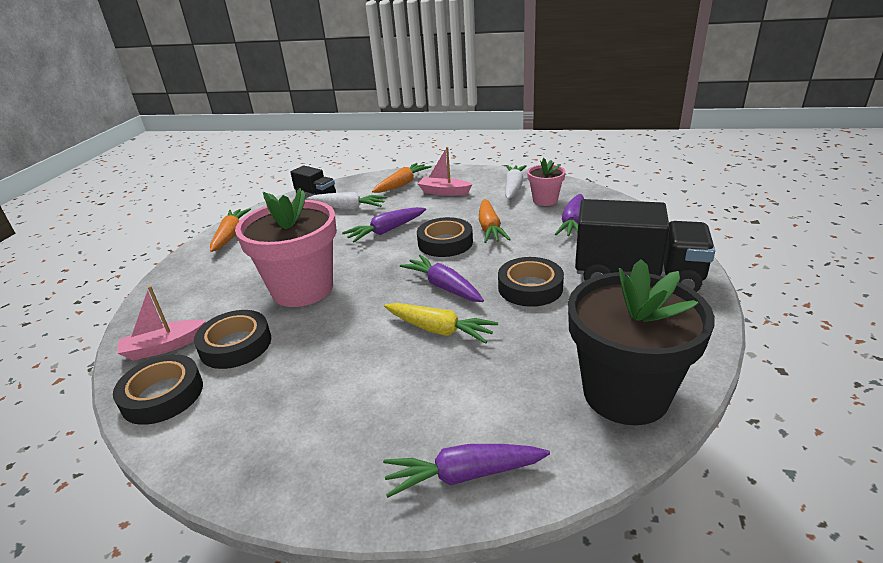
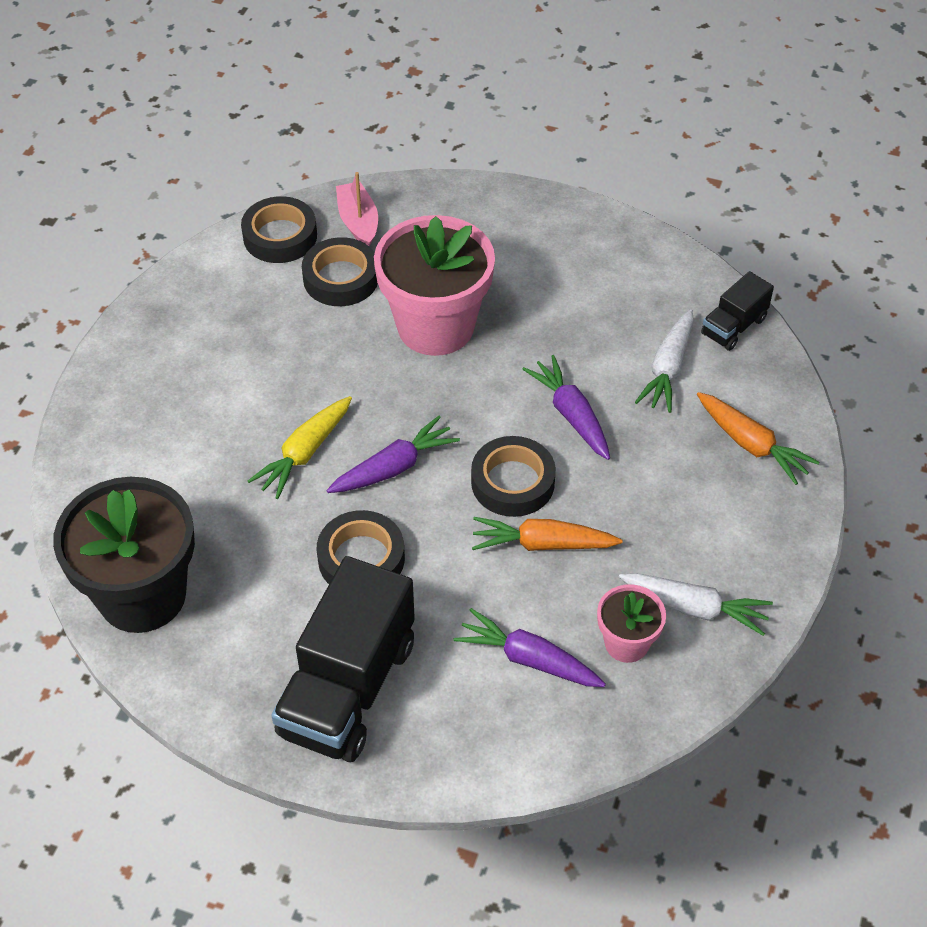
camera: 95 degrees right, 20 degrees up
orange carrot [210,208,251,252] -> none
purple carrot [383,444,550,498] -> none
pink boat [418,147,473,196] -> none

